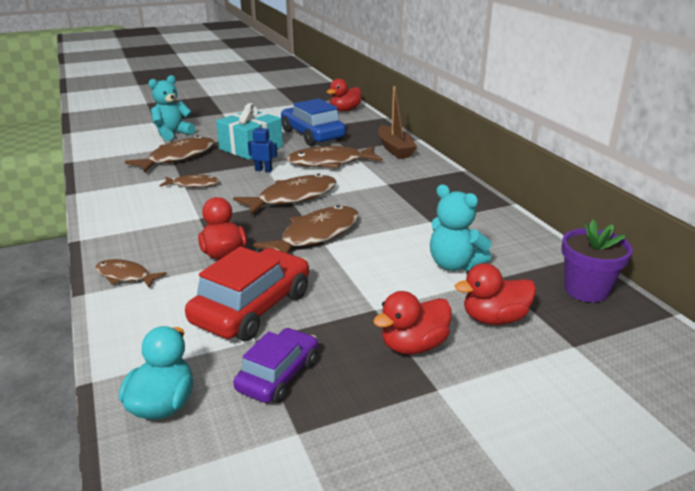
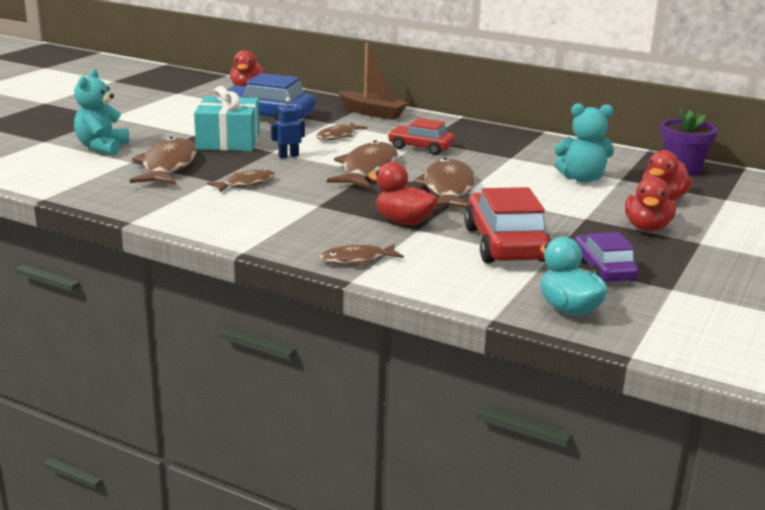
camera: 40 degrees left, 5 degrees down
brown fish [287,146,383,168] -> brown fish [316,122,368,140], size x0.57
none -> red car [388,118,455,155]

